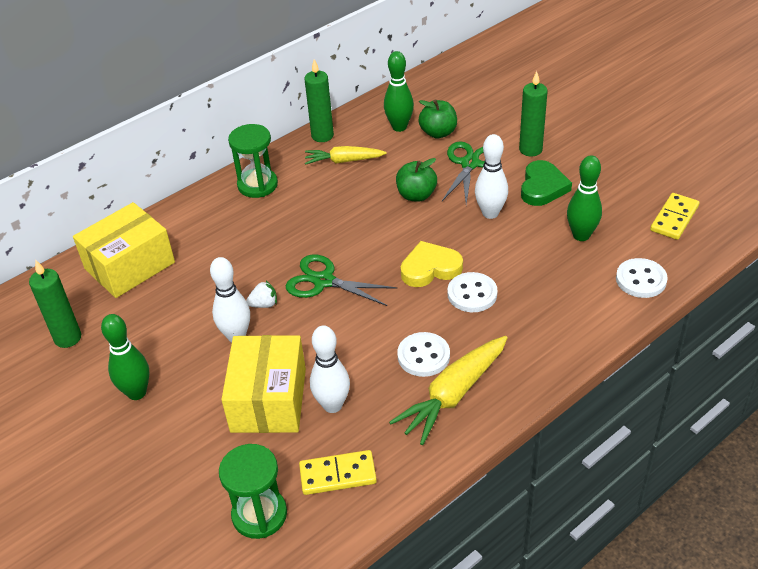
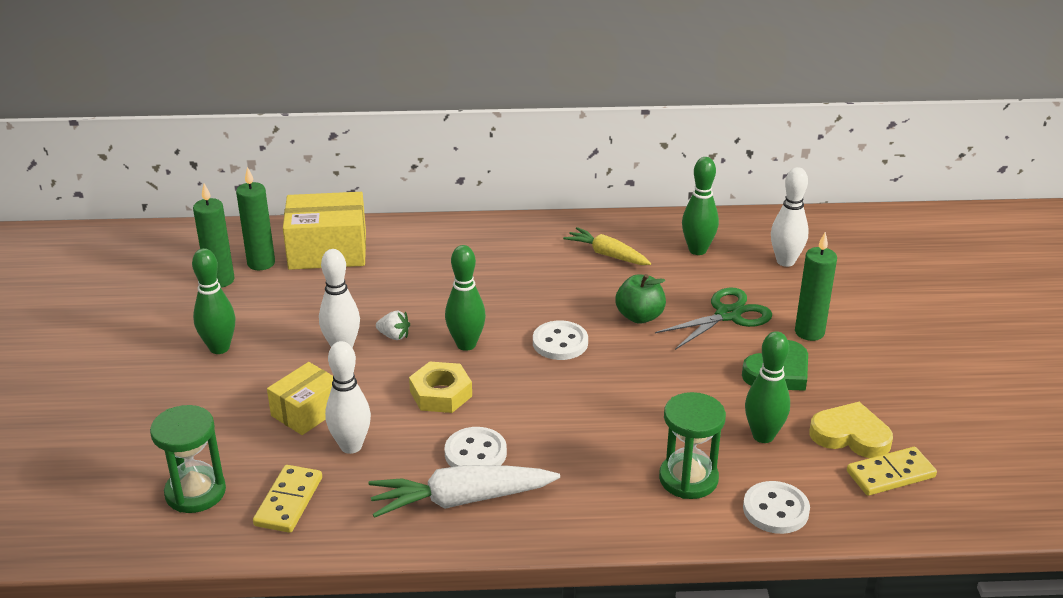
camera: 35 degrees right, 10 degrees down
yellow box [221,335,306,433] -> yellow box [267,362,333,435], size x0.62
green hourglass [228,124,278,198] -> green hourglass moved to [659,392,726,499]
green scissors [286,254,397,306] -> green bowling pin [445,245,486,351]
yellow domino [299,450,377,495] -> yellow domino turned 75 degrees clockwise [253,465,322,533]
green candle [304,59,334,142] -> green candle moved to [236,167,275,270]
yellow carrot [389,336,507,445] -> white carrot [368,465,560,518]
yellow heart [401,241,463,287] -> yellow heart moved to [809,402,893,458]
green apple [418,99,457,138] -> none
white button [447,272,498,312] -> white button moved to [533,320,588,360]
white bowling pin [475,134,508,219] -> white bowling pin moved to [771,167,809,267]
none -> yellow nut [409,362,472,413]

